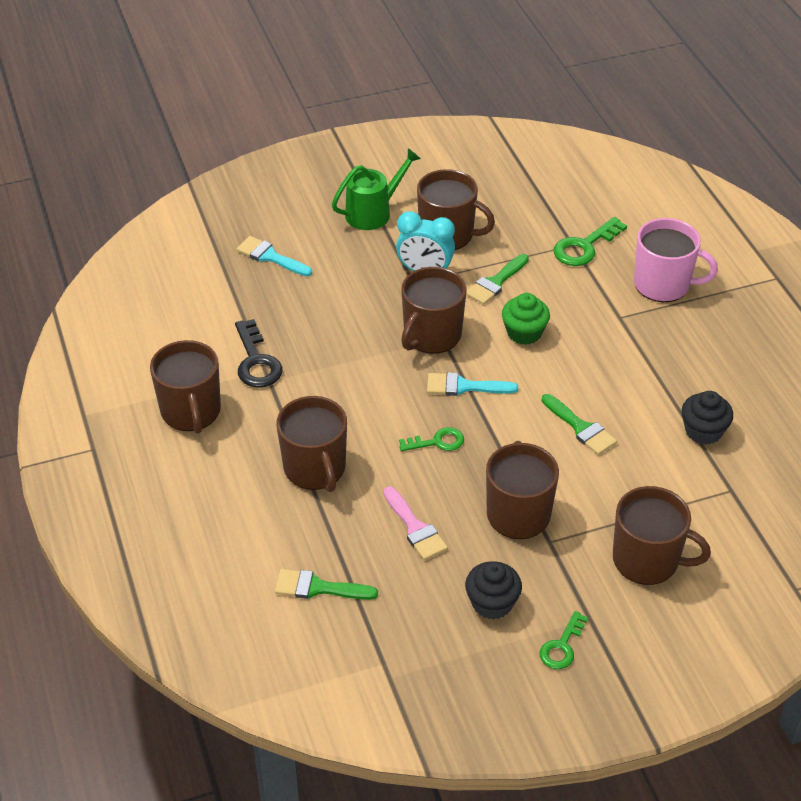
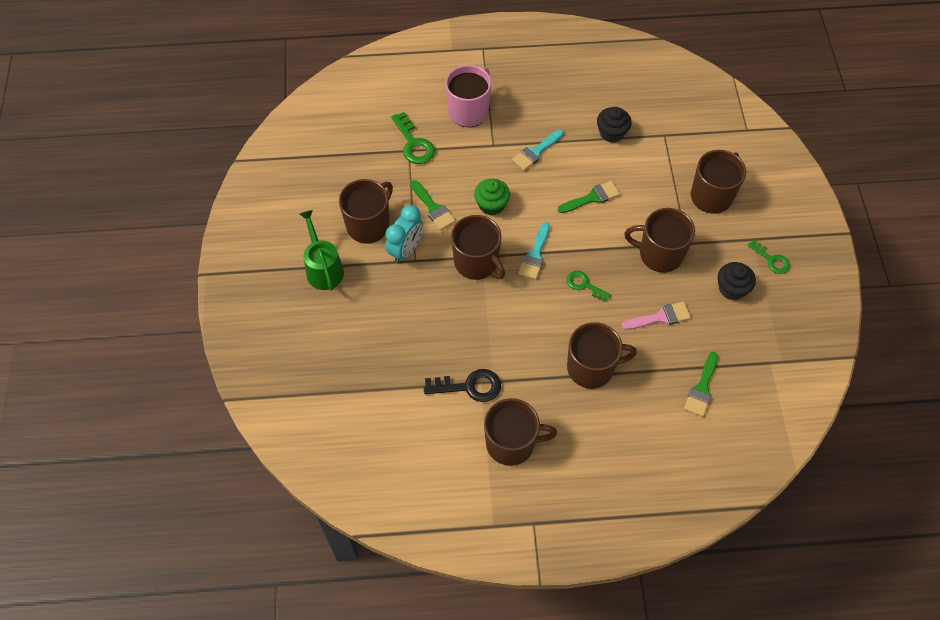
camera: 75 degrees left, 15 degrees up
turquoise brush [236,236,312,276] -> turquoise brush moved to [512,129,564,171]
green key [399,427,464,451] -> green key turned 60 degrees counterclockwise [567,271,611,302]

